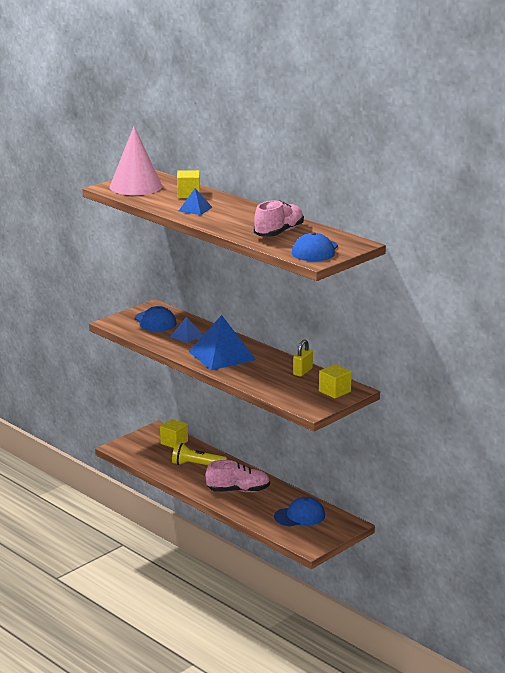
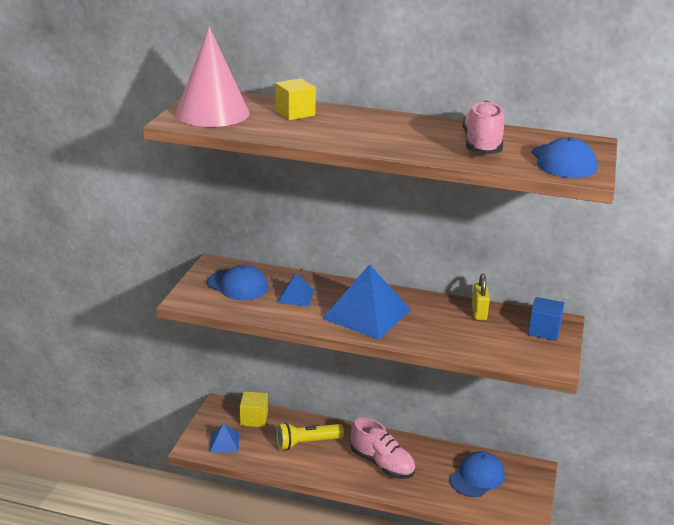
camera: 30 degrees left, 5 degrees up
blue pyramid [178,188,212,215] -> blue pyramid moved to [209,423,239,453]
pink shoe [206,460,270,492] -> pink shoe turned 75 degrees clockwise [351,417,415,479]
yellow cube [319,364,352,398] -> blue cube [528,297,564,341]

